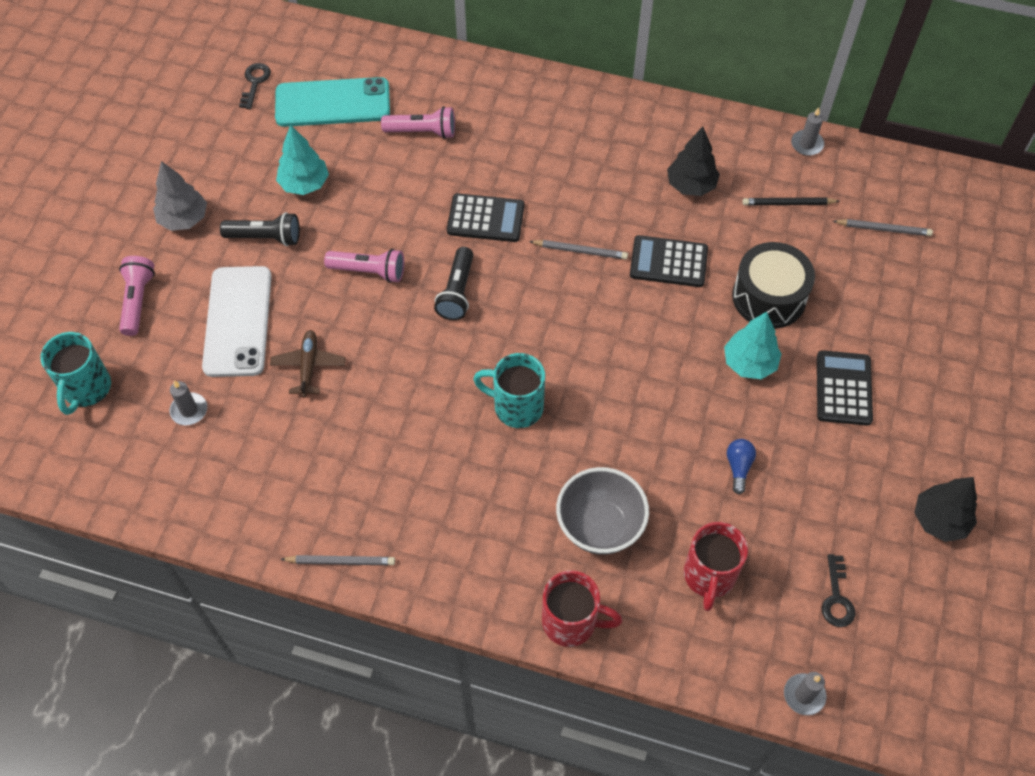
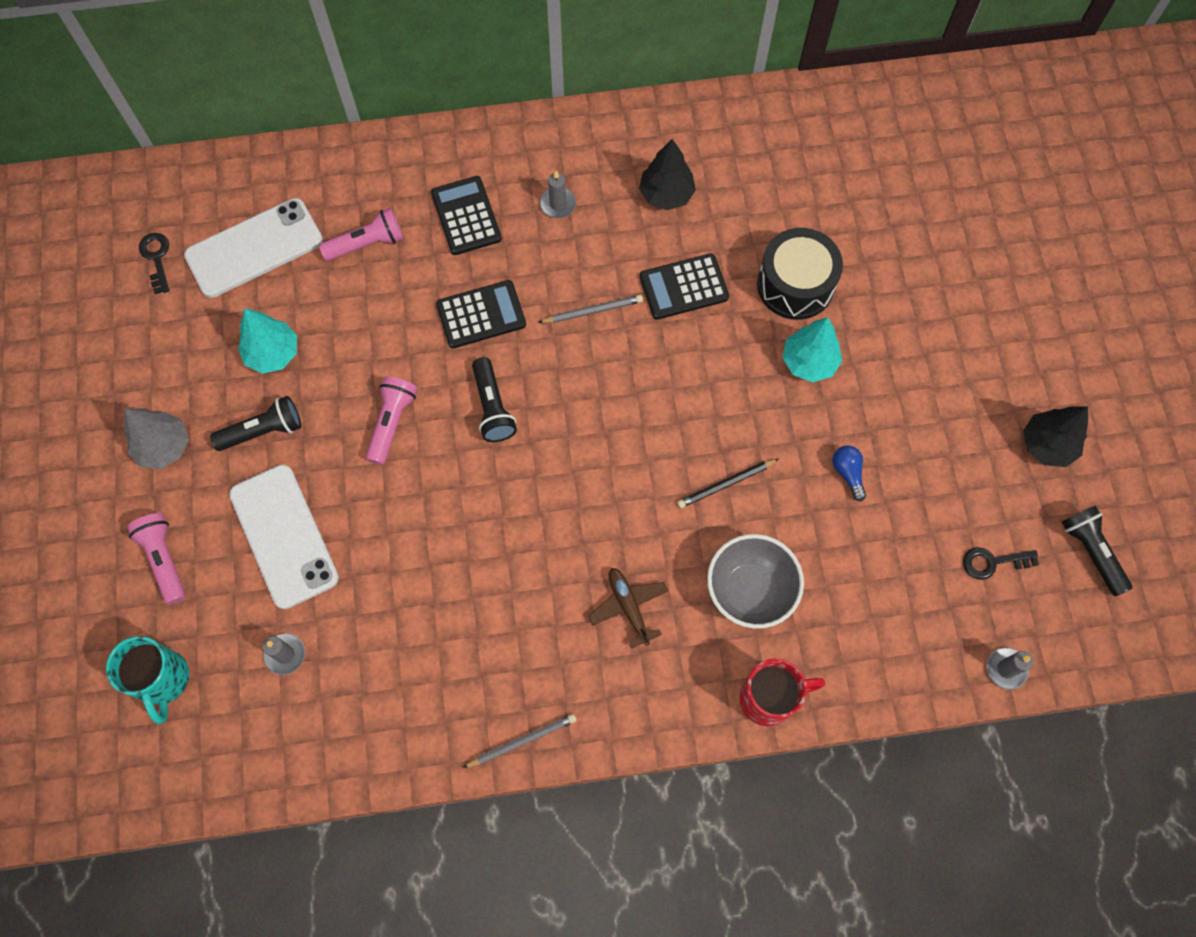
camera: 25 degrees left, 10 degrees up
brown plane [270,330,346,397] -> brown plane moved to [588,568,668,649]
turquoise phone [275,77,390,127] -> white phone [184,198,323,298]
pink flashlight [324,249,404,283] -> pink flashlight turned 60 degrees counterclockwise [366,376,417,465]
turquoise mug [473,353,545,428] -> none
red mug [684,522,748,611] -> none
black pencil [742,197,839,205] -> black pencil moved to [677,459,779,508]
grey candle [791,107,824,156] -> grey candle moved to [540,171,576,218]
black calculator [817,350,873,426] -> black calculator moved to [431,176,502,255]
black key [822,554,856,627] -> black key turned 105 degrees clockwise [963,547,1039,580]
grey pencil [833,219,933,236] -> none
none -> black flashlight [1062,505,1132,596]

